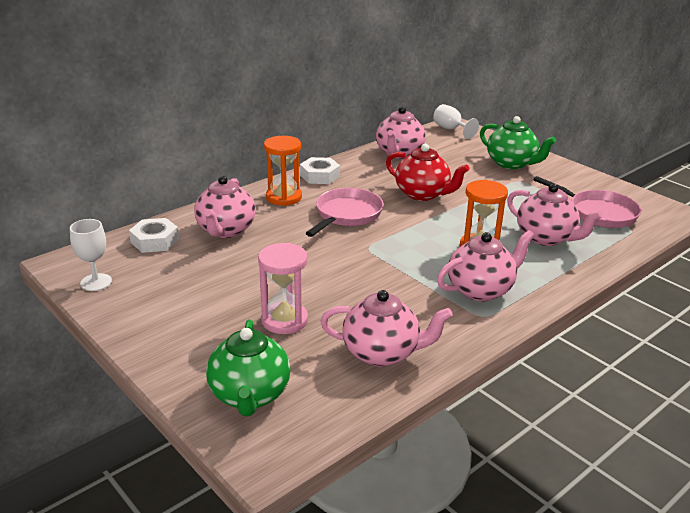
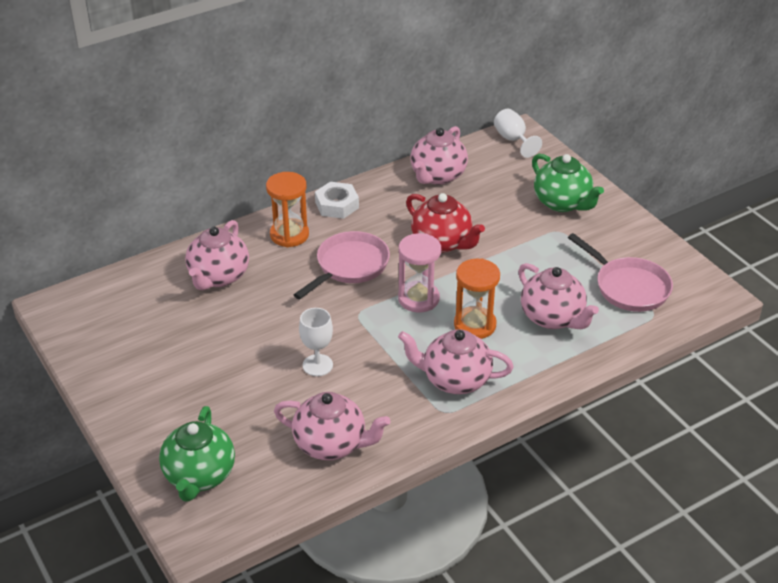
camera: 10 degrees right, 10 degrees up
white goblet [70,219,112,291] -> white goblet moved to [299,308,333,376]
white nut [129,218,179,253] -> none
pink hourglass [258,243,308,334] -> pink hourglass moved to [398,233,441,312]
pink teapot [437,230,535,301] -> pink teapot turned 150 degrees counterclockwise [398,329,514,394]

